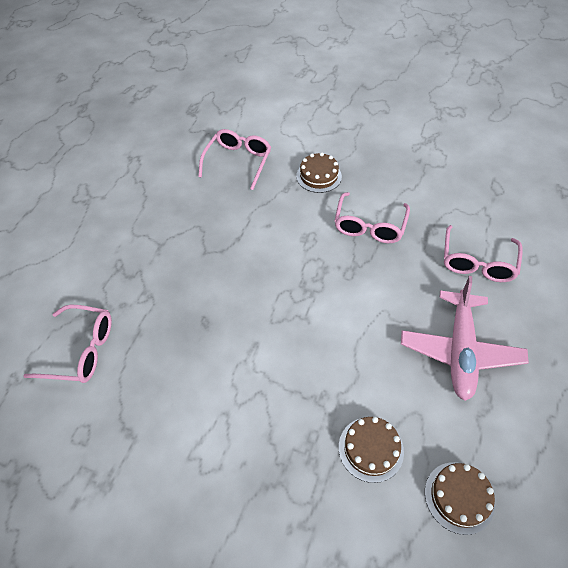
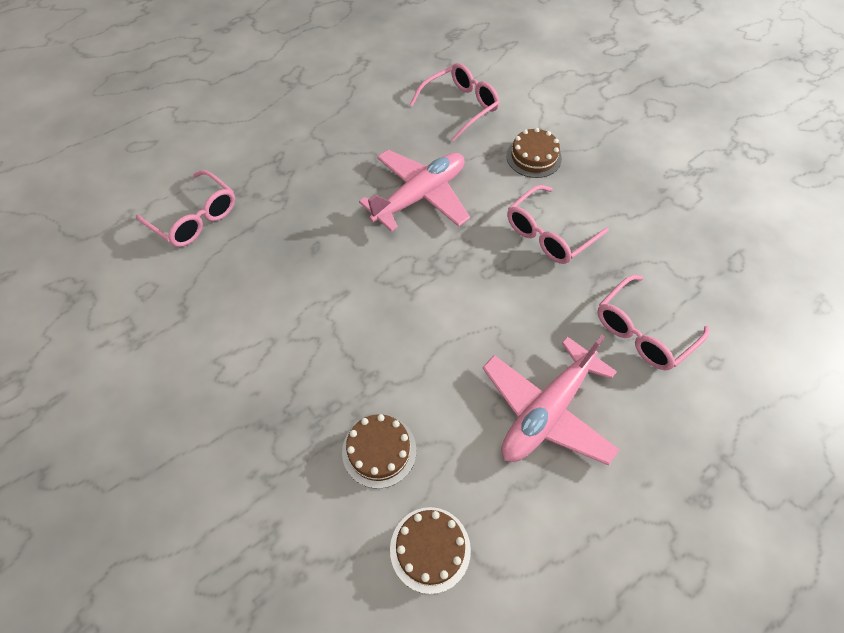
camera: 30 degrees right, 5 degrees up
none -> pink plane [359,150,470,232]

